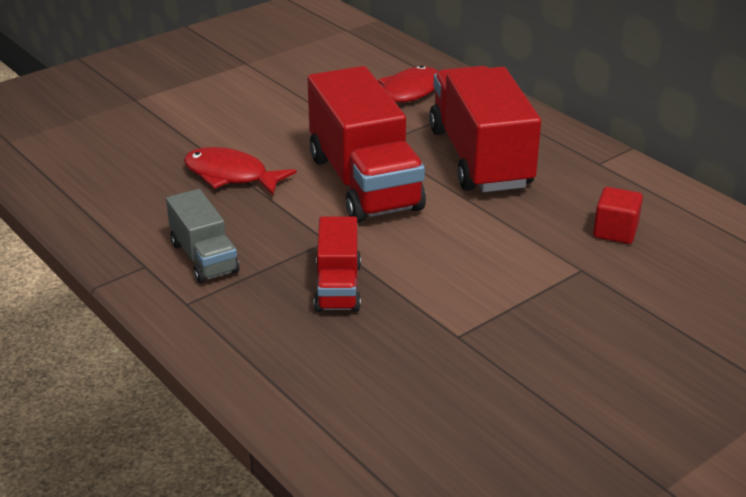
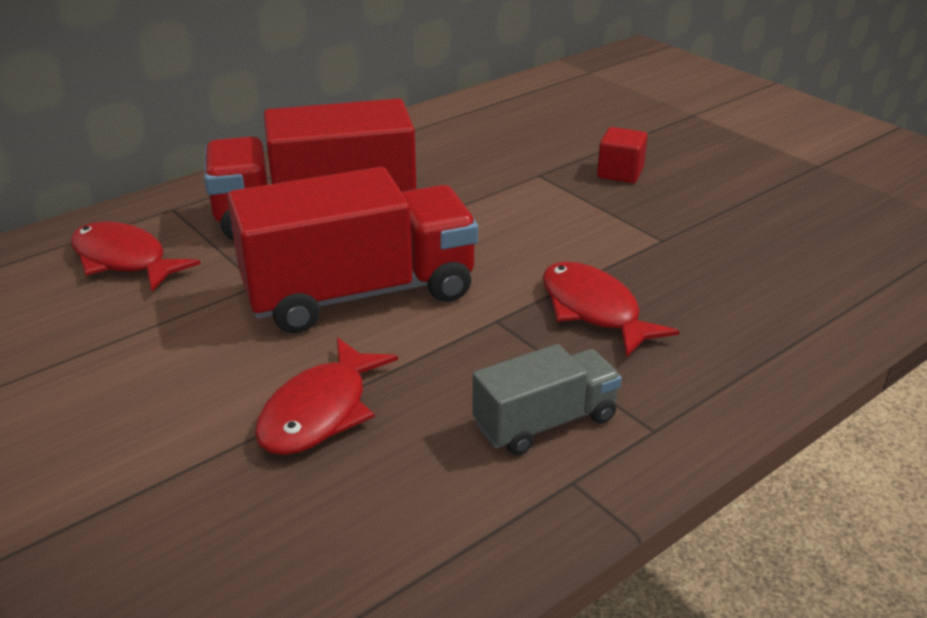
camera: 90 degrees left, 0 degrees up
red truck [314,216,361,312] -> red fish [543,261,680,357]
red cube [593,187,643,244] -> red cube moved to [597,127,648,183]

